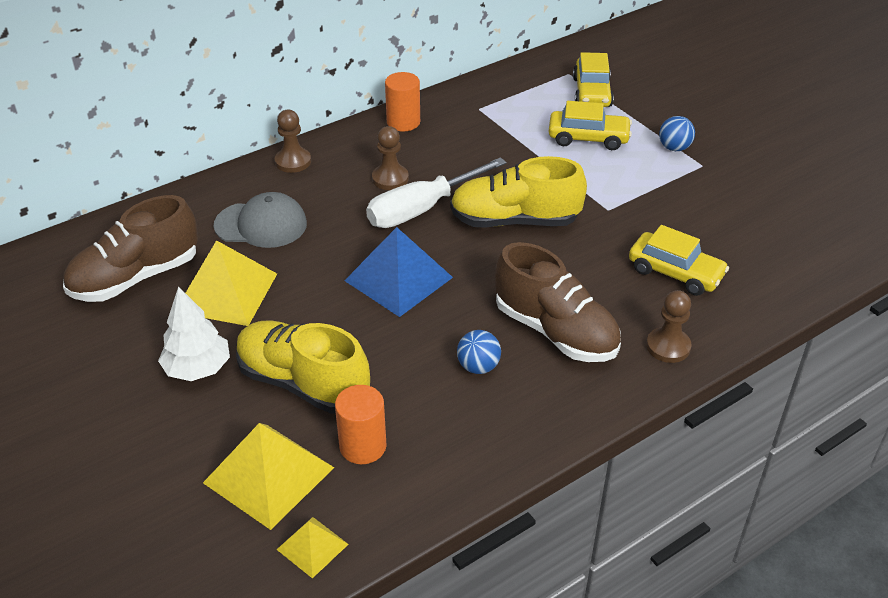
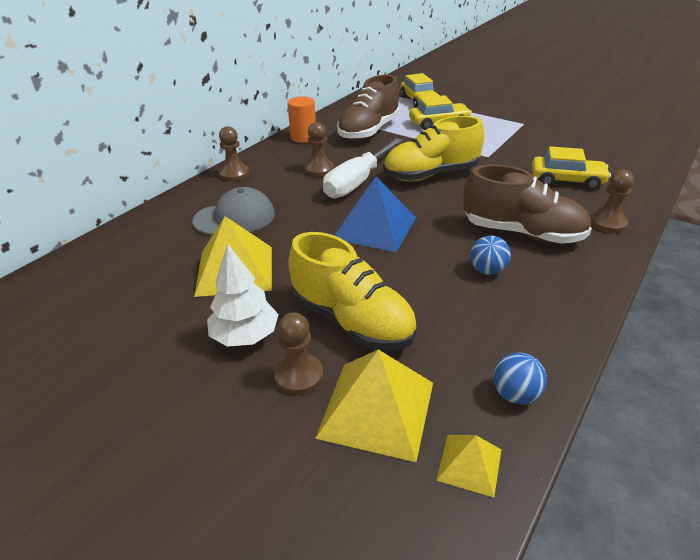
camera: 20 degrees left, 5 degrees down
brown shoe [63,195,198,302] -> brown shoe moved to [337,74,400,140]
yellow shoe [236,320,370,414] -> yellow shoe turned 150 degrees counterclockwise [288,232,417,351]
orange cylinder [335,385,387,464] -> none
blue ball [659,116,695,151] -> blue ball moved to [493,353,547,404]
none -> brown pawn [274,312,323,395]

